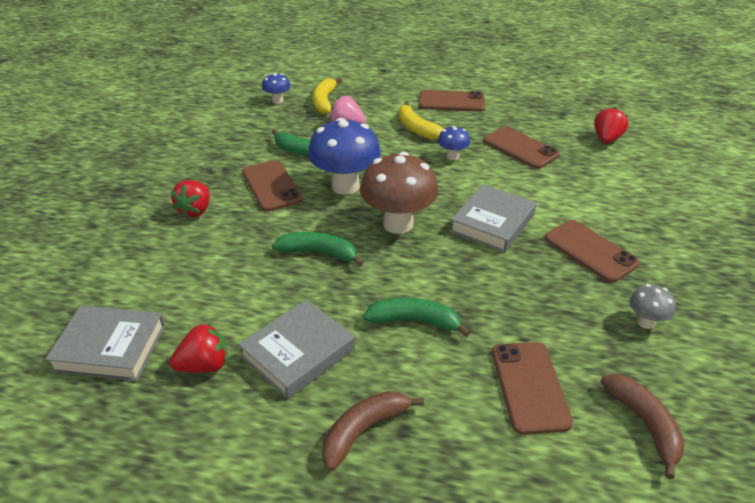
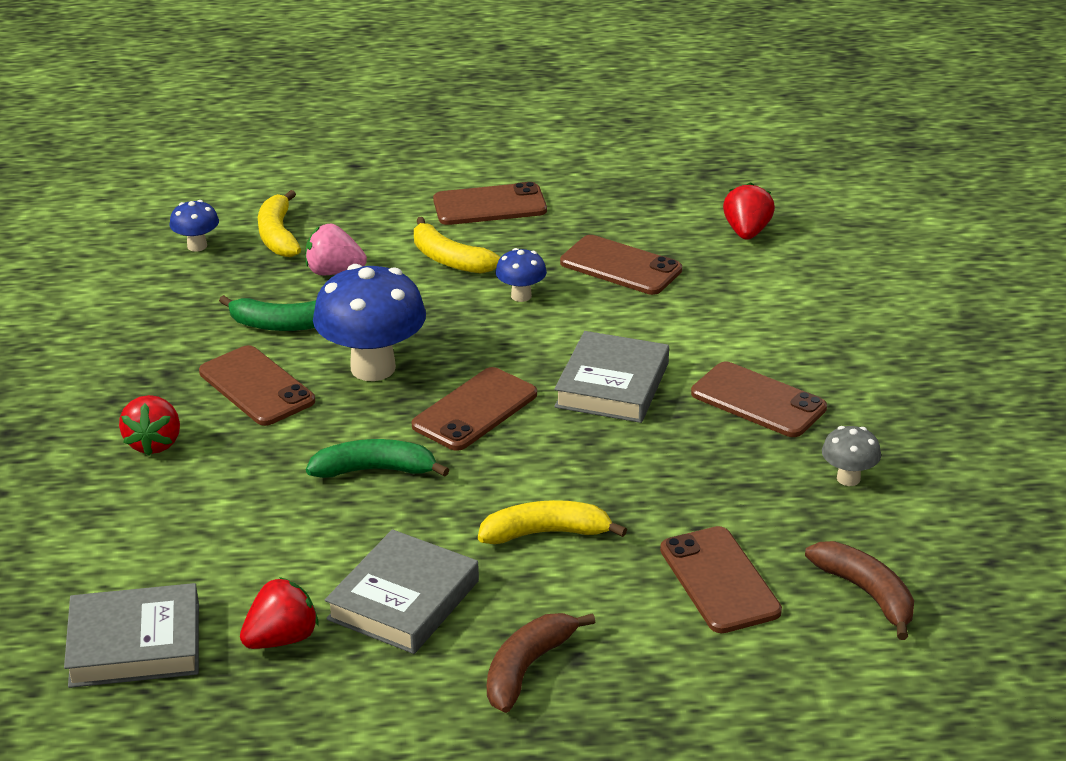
camera: 15 degrees left, 5 degrees down
brown mushroom [360,152,438,234] -> brown phone [412,367,537,451]
green banana [363,298,470,337] -> yellow banana [478,500,627,544]

